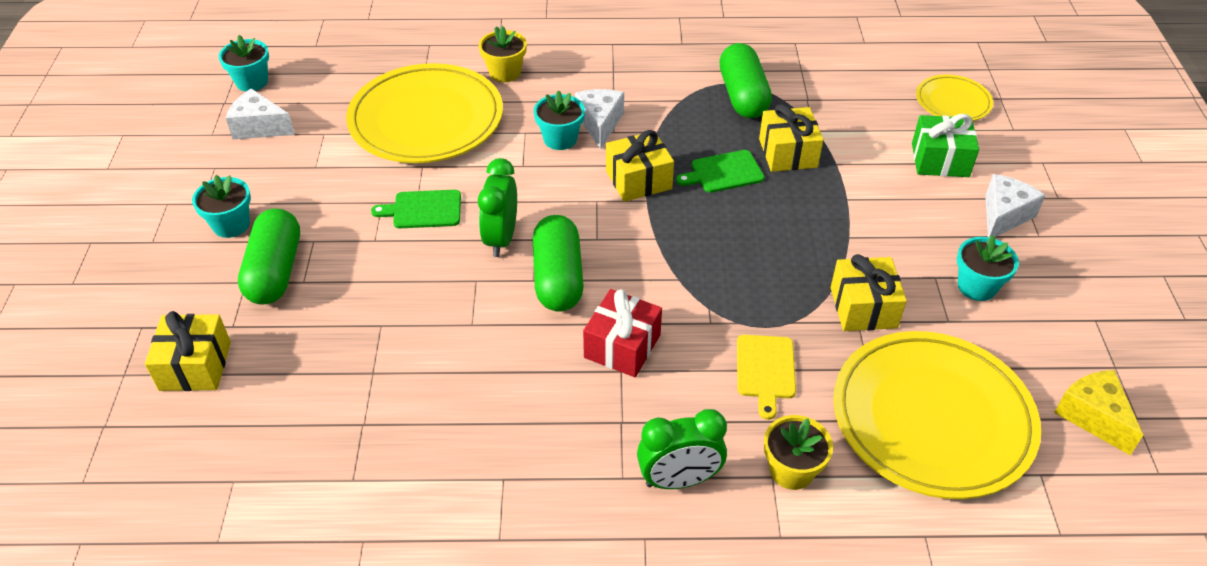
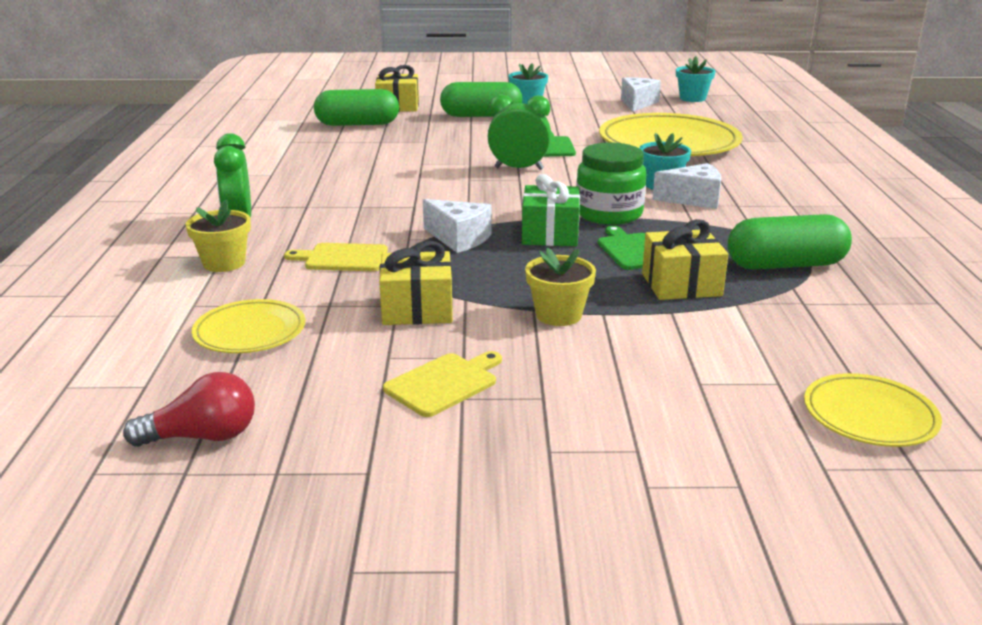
camera: 90 degrees right, 20 degrees down
yellow flower pot [479,26,527,82] -> yellow flower pot moved to [525,248,596,326]
green capsule [533,215,584,312] -> green capsule moved to [314,89,399,126]
red gift [583,289,662,377] -> none
yellow gift [606,130,674,202] -> green jar [576,142,646,225]
yellow plate [833,331,1041,499] -> yellow plate [192,299,306,353], size x0.49
green gift [912,114,979,177] -> green gift moved to [522,174,580,246]
turquoise flower pot [957,235,1019,301] -> yellow cutting board [383,351,502,417]
white cheese [985,174,1045,237] -> white cheese moved to [423,199,492,253]
yellow cheese [1054,370,1143,455] -> red light bulb [123,372,255,447]

